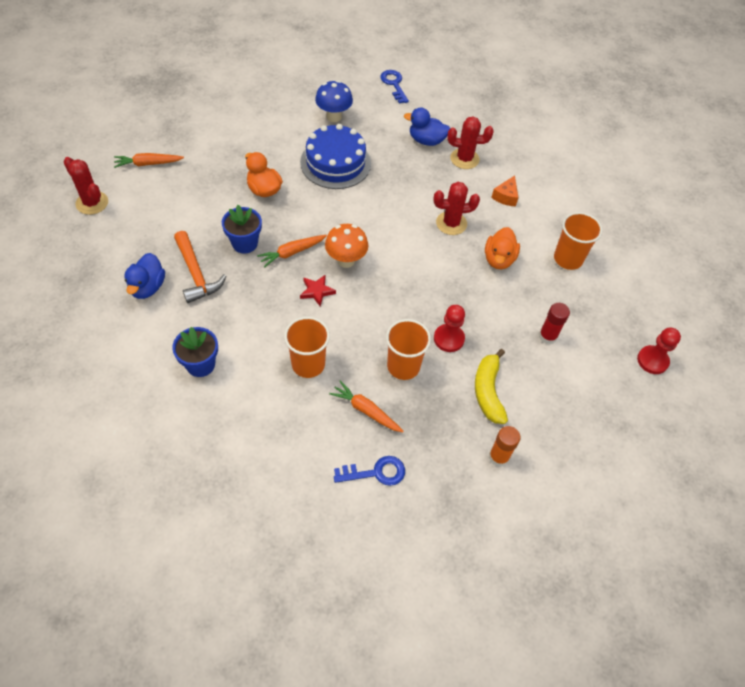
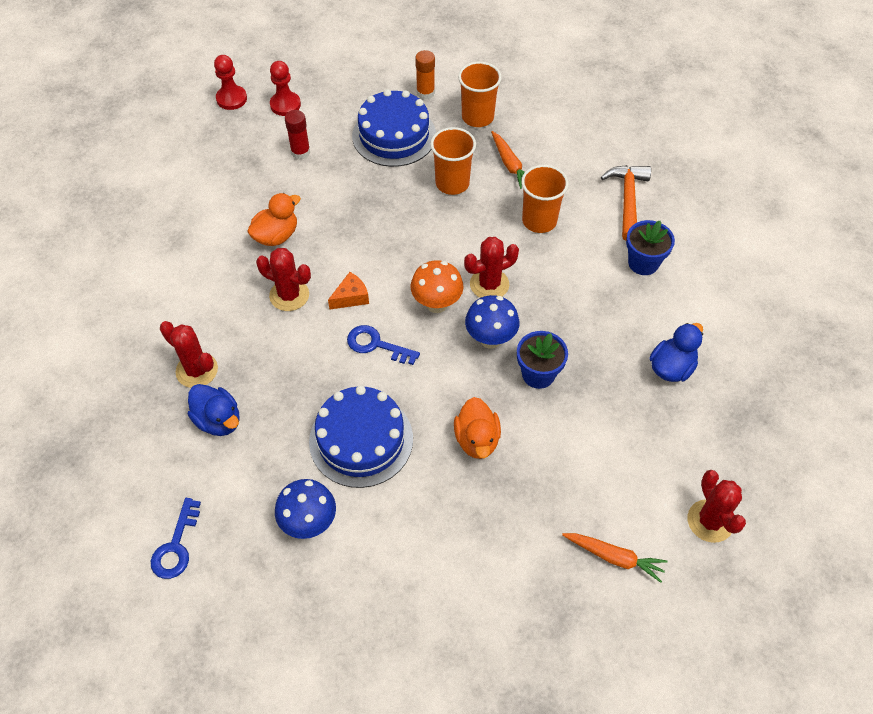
camera: 145 degrees left, 0 degrees up
orange hammer [174,231,226,303] -> orange hammer moved to [601,165,651,241]
orange carrot [257,235,327,268] -> blue mushroom [465,295,519,349]
red star [300,275,336,306] -> red cactus [464,237,519,298]
blue key [334,456,405,486] -> blue key moved to [347,325,420,365]
red pawn [434,305,465,352] -> red pawn moved to [270,61,301,116]
yellow banana [475,349,508,424] -> blue cake [352,89,436,167]
orange cheese [491,175,519,207] -> orange cheese moved to [328,272,369,309]
orange cup [554,212,603,270] -> orange cup moved to [458,61,502,127]

